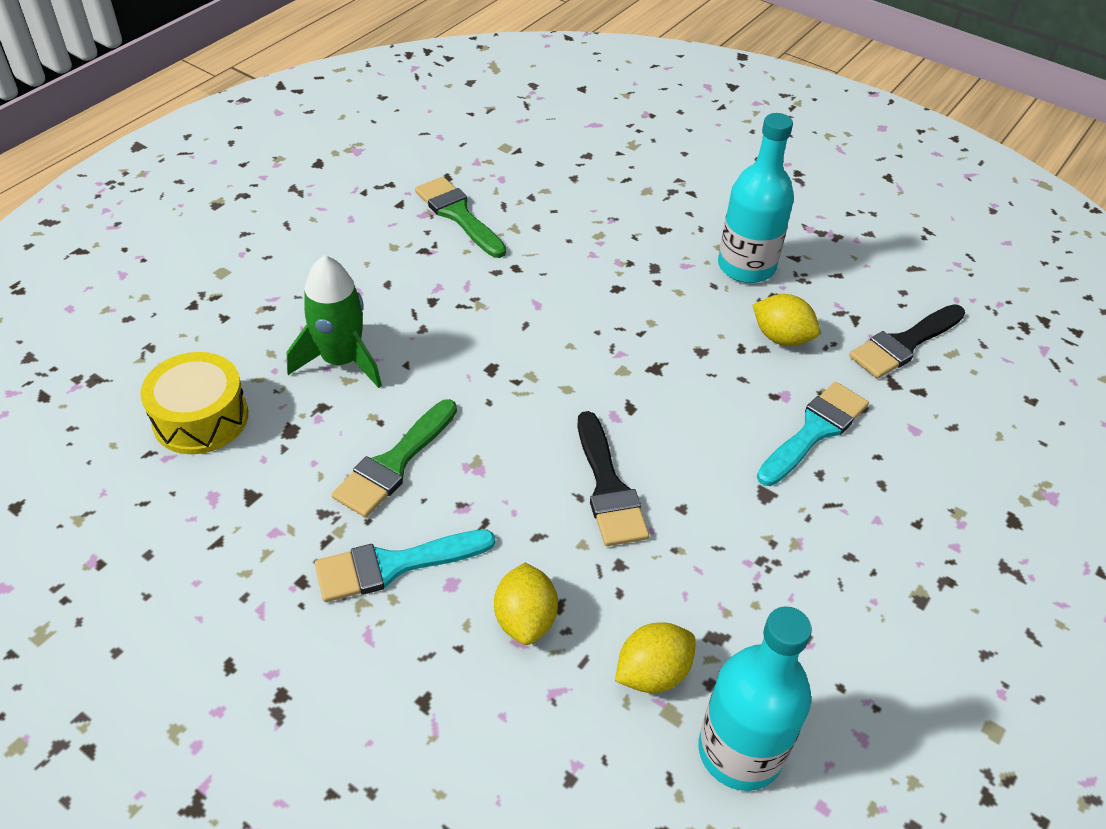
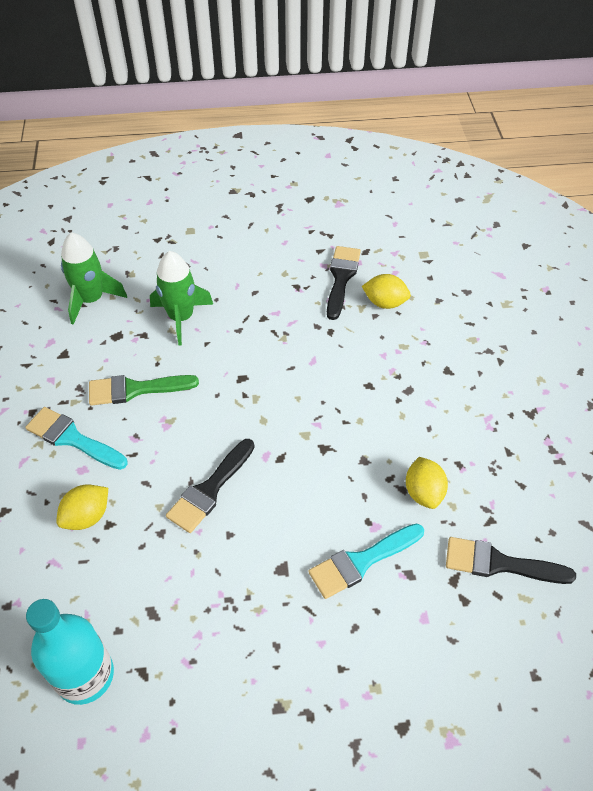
camera: 50 degrees right, 5 degrees up
yellow drum [140,352,248,454] -> green rocket [61,232,127,325]
green brush [415,177,506,258] -> black brush [327,246,361,320]
yellow lemon [615,622,696,693] -> yellow lemon moved to [362,274,411,309]
turquoise bottle [718,113,794,283] -> none
turquoise brush [757,382,869,486] -> turquoise brush turned 150 degrees clockwise [308,523,424,599]

